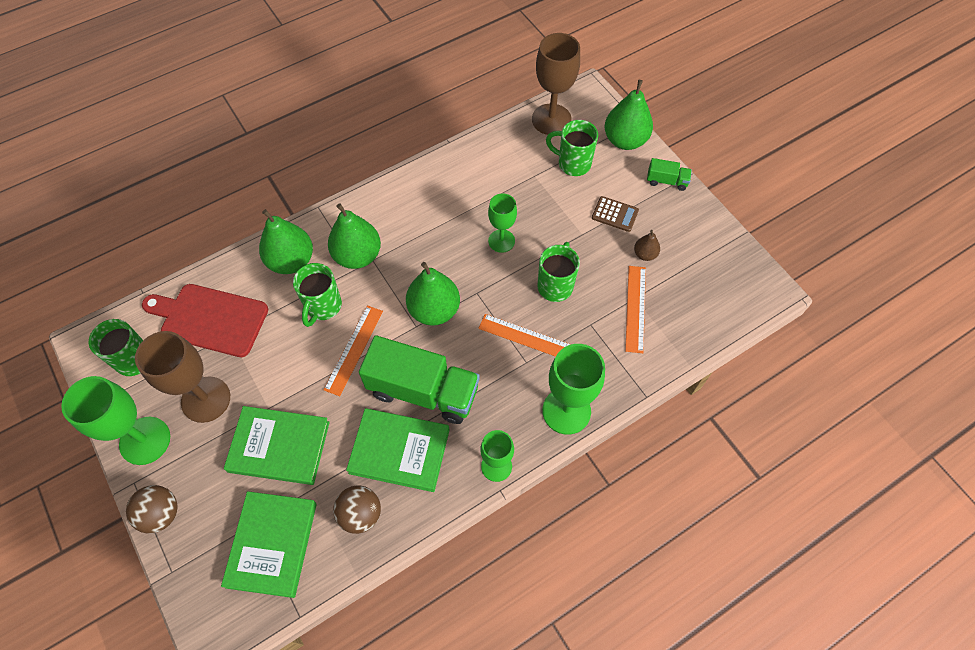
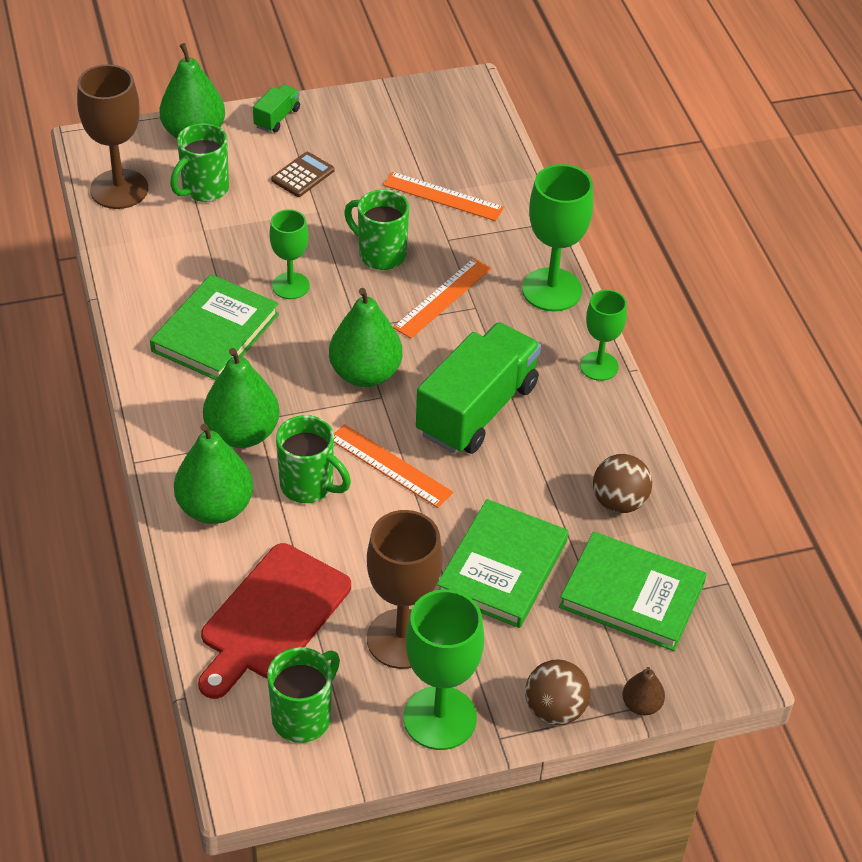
camera: 75 degrees left, 15 degrees down
green book [346,408,450,492] -> green book moved to [150,274,279,380]
brown pear [634,230,660,261] -> brown pear moved to [622,667,665,716]

